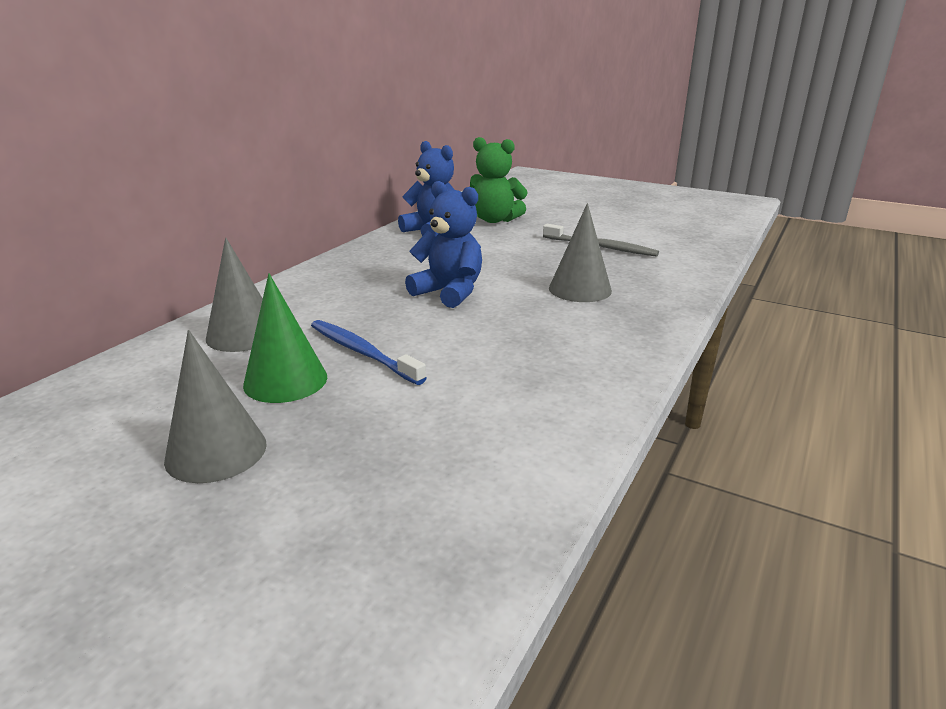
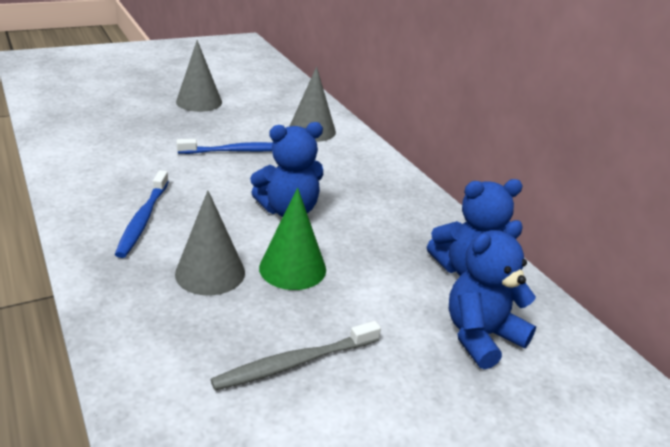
camera: 120 degrees right, 5 degrees up
green cone [243,273,327,403] -> green cone moved to [259,187,326,290]
green teddy bear [470,137,528,223] -> blue teddy bear [449,220,536,369]
none -> blue toothbrush [115,170,169,258]

